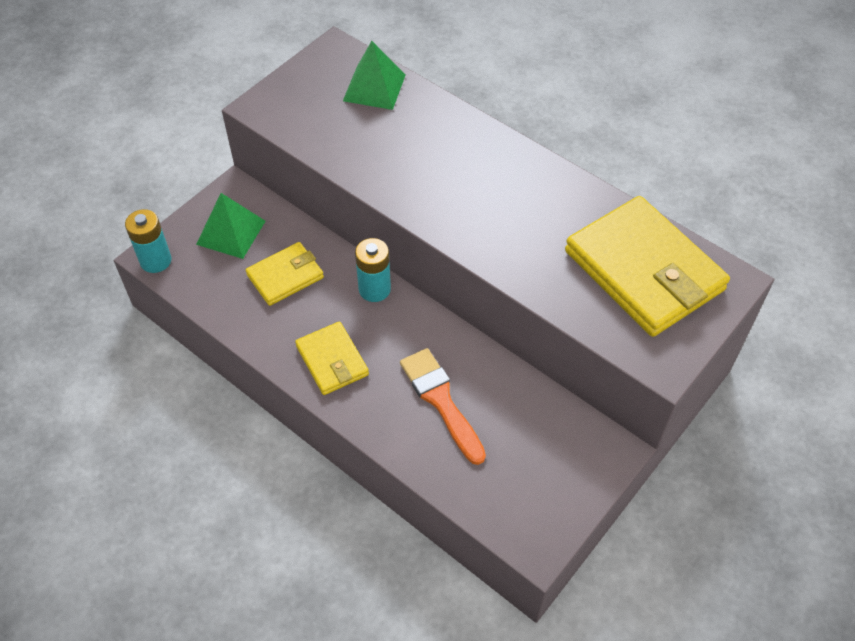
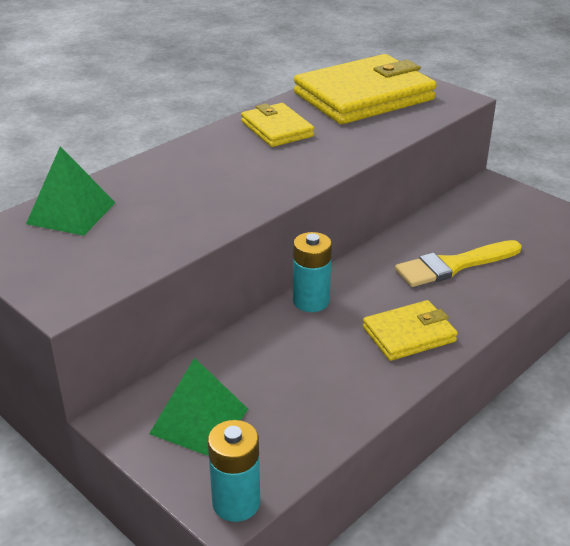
camera: 85 degrees left, 20 degrees down
yellow wallet [246,242,324,306] -> yellow wallet moved to [241,103,314,147]
orange brush [400,348,486,465] -> yellow brush [395,240,521,287]

